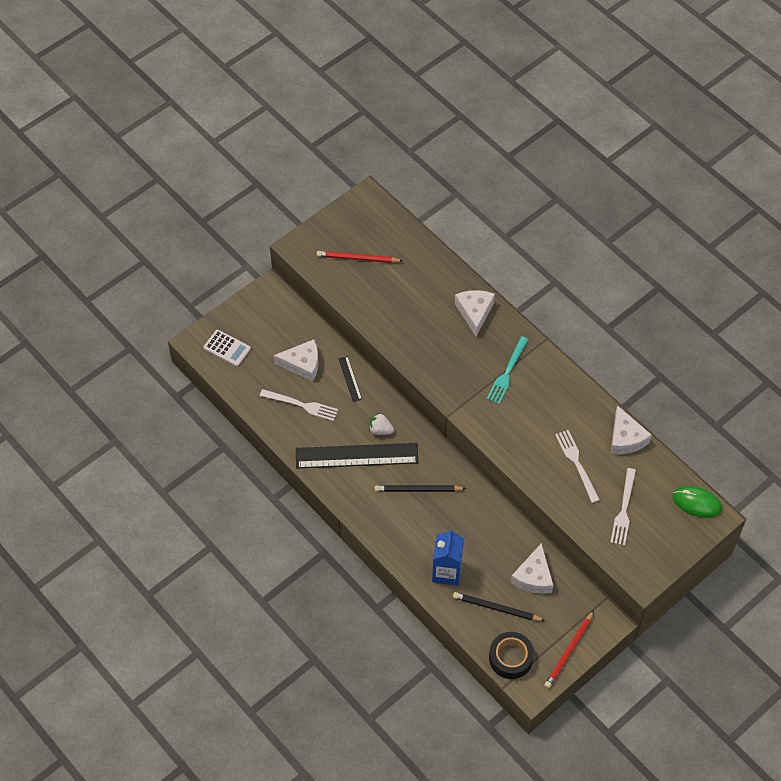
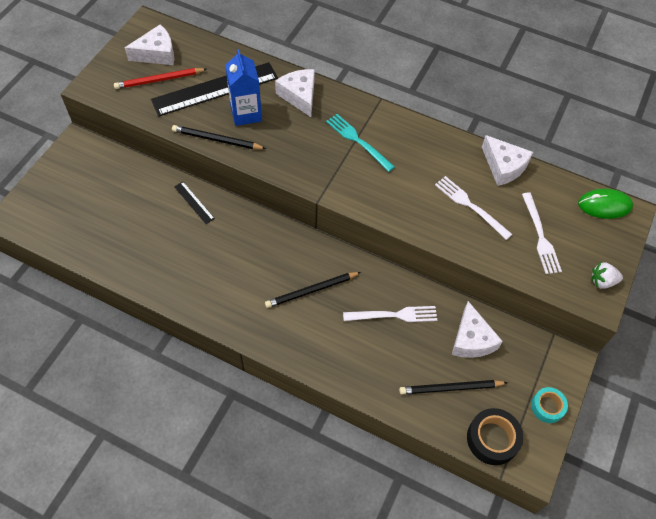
camera: 25 degrees left, 0 degrees up
white calculator [203,330,251,366] -> none
white fork [260,389,338,421] -> white fork moved to [343,306,437,322]
white cheese [274,339,318,382] -> white cheese moved to [125,24,174,65]
black ruler [296,443,419,469] -> black ruler moved to [151,62,278,116]
white strawberry [369,413,394,435] -> white strawberry moved to [591,262,623,289]
blue carton [432,529,464,586] -> blue carton moved to [225,49,262,126]
turquoise fork [487,336,529,404] -> turquoise fork turned 135 degrees clockwise [326,114,395,172]
red pencil [544,610,594,688] -> turquoise tape [531,387,568,423]
none -> black pencil [172,125,266,149]

